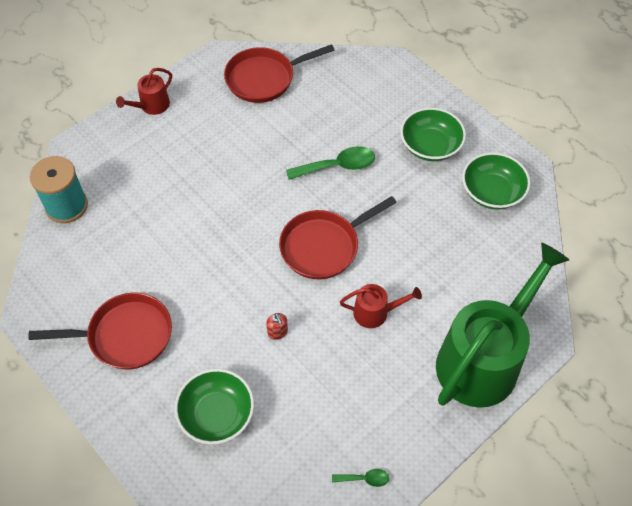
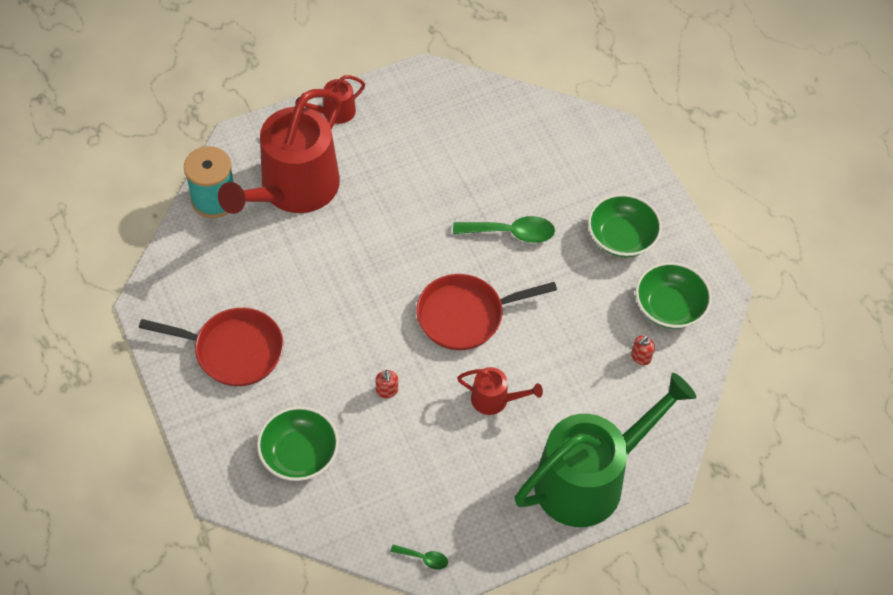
camera: 15 degrees right, 0 degrees up
red pan [224,44,335,103] -> none
none -> red watering can [218,89,341,214]
none -> red soap dispenser [631,336,655,365]

